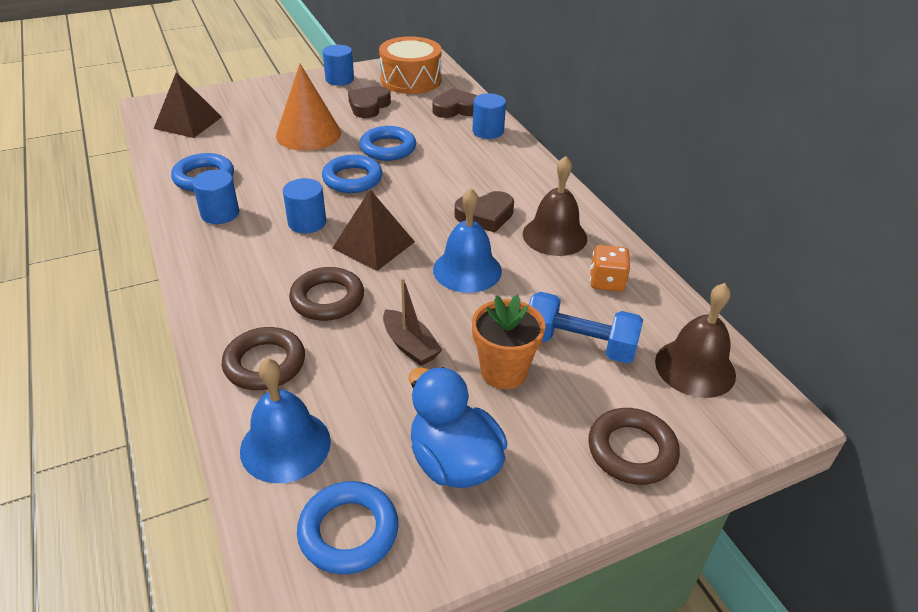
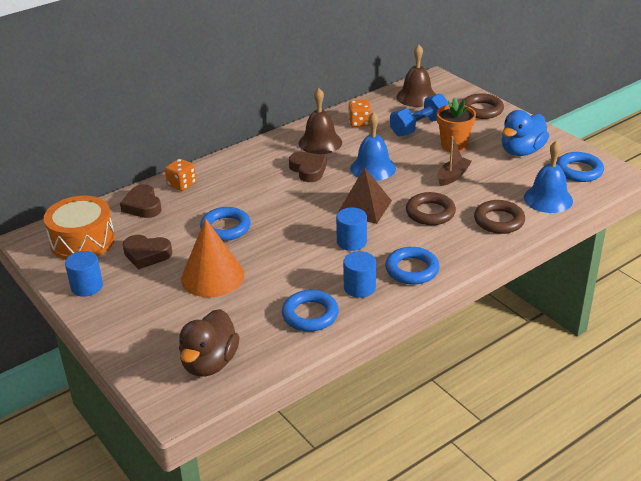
camera: 100 degrees left, 5 degrees down
brown pyramid [154,73,222,138] -> brown duck [179,309,240,377]
blue ring [322,155,382,193] -> blue ring moved to [385,247,439,285]
blue cylinder [473,93,506,139] -> orange dice [165,159,196,191]
blue dumbbell [529,292,643,363] -> blue dumbbell turned 45 degrees clockwise [390,94,449,137]

